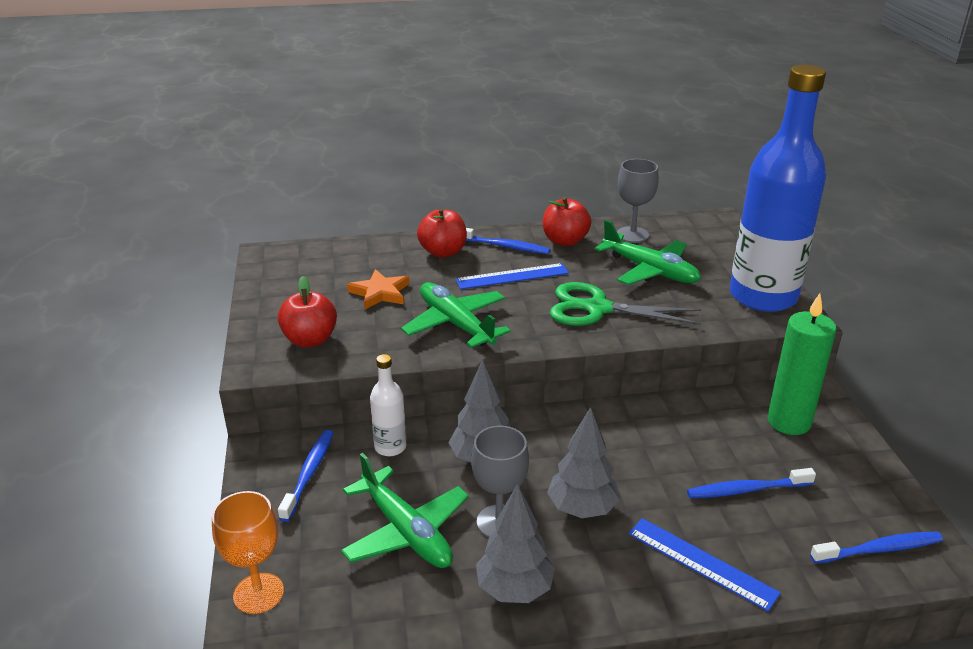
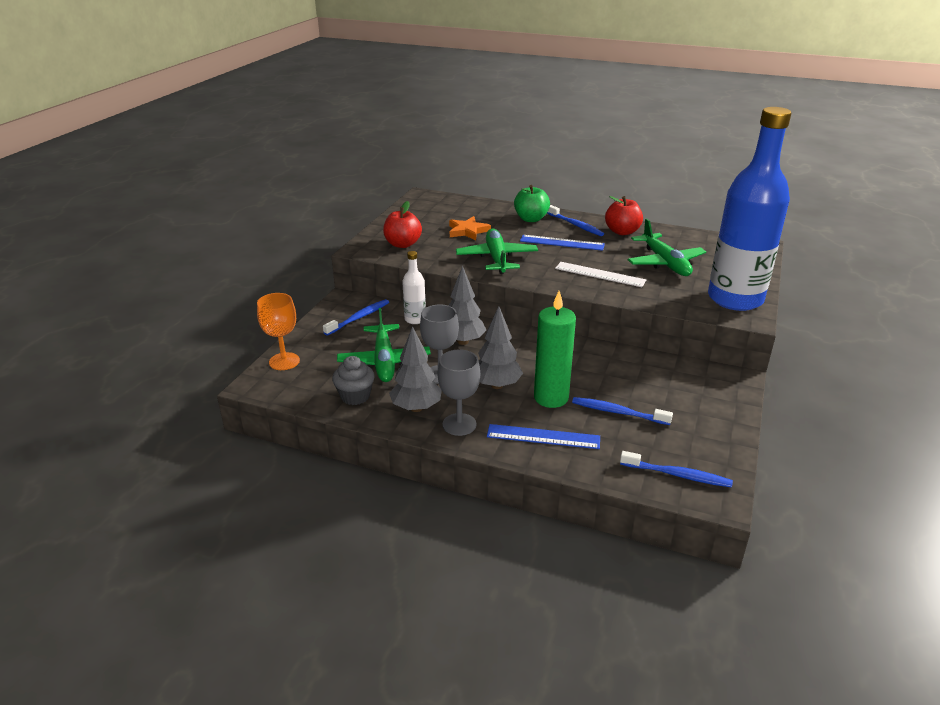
camera: 30 degrees right, 0 degrees up
red apple [417,208,467,258] -> green apple [514,185,550,222]
green scissors [550,282,701,326] -> white ruler [555,262,646,287]
grey goblet [617,159,659,243] -> grey goblet moved to [438,349,480,436]
blue ruler [628,518,781,611] -> blue ruler turned 60 degrees counterclockwise [487,424,600,449]
green candle [767,293,837,435] -> green candle moved to [534,291,576,408]
none -> grey cupcake [332,356,375,405]

